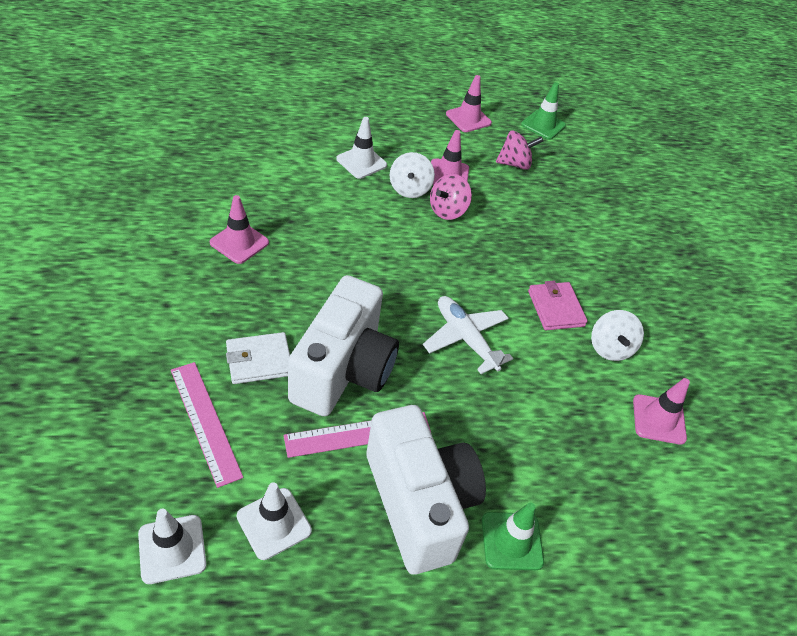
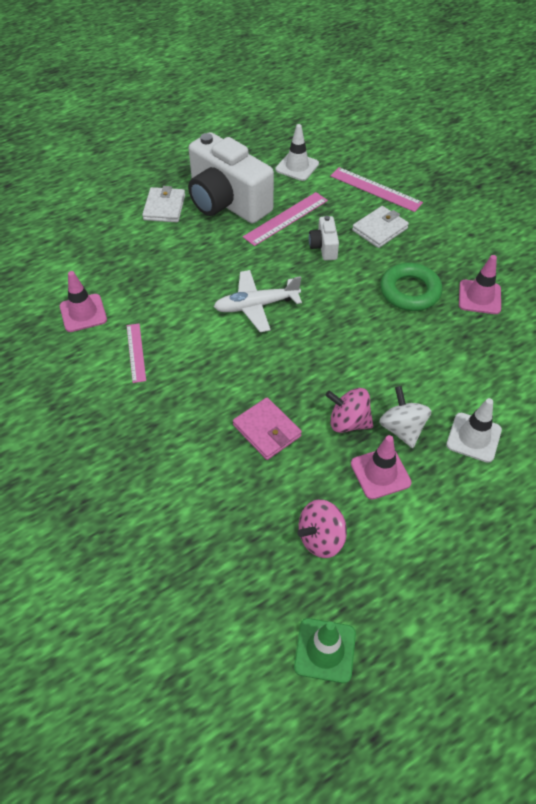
camera: 160 degrees right, 5 degrees up
white traffic cone [138,508,206,584] -> none
white camera [288,275,399,416] -> white camera [309,216,339,261], size x0.43
white plane [423,296,513,374] -> white plane turned 135 degrees clockwise [214,270,302,332]
pink spinning top [430,174,472,220] -> pink spinning top turned 90 degrees counterclockwise [325,388,373,433]
pink traffic cone [446,75,492,132] -> none
green traffic cone [482,502,544,570] -> white wallet [142,186,185,222]
pink wallet [528,281,588,330] -> pink wallet moved to [233,398,302,460]
white spinning top [591,310,644,361] -> pink ruler [127,324,146,383]
none -> green ring [380,263,442,311]

